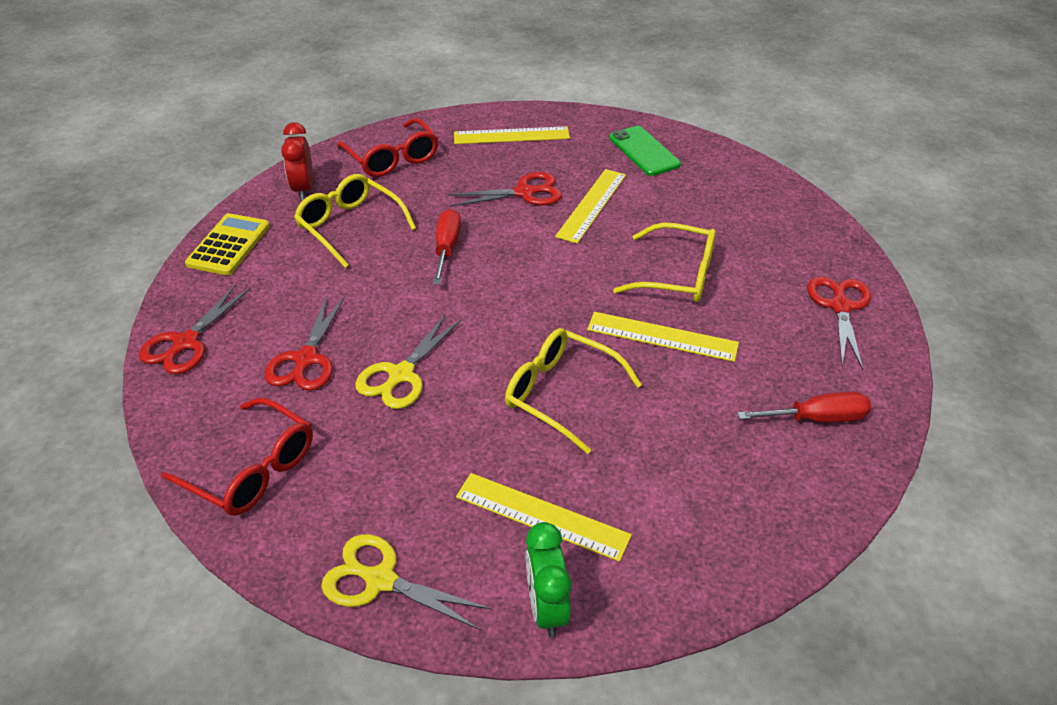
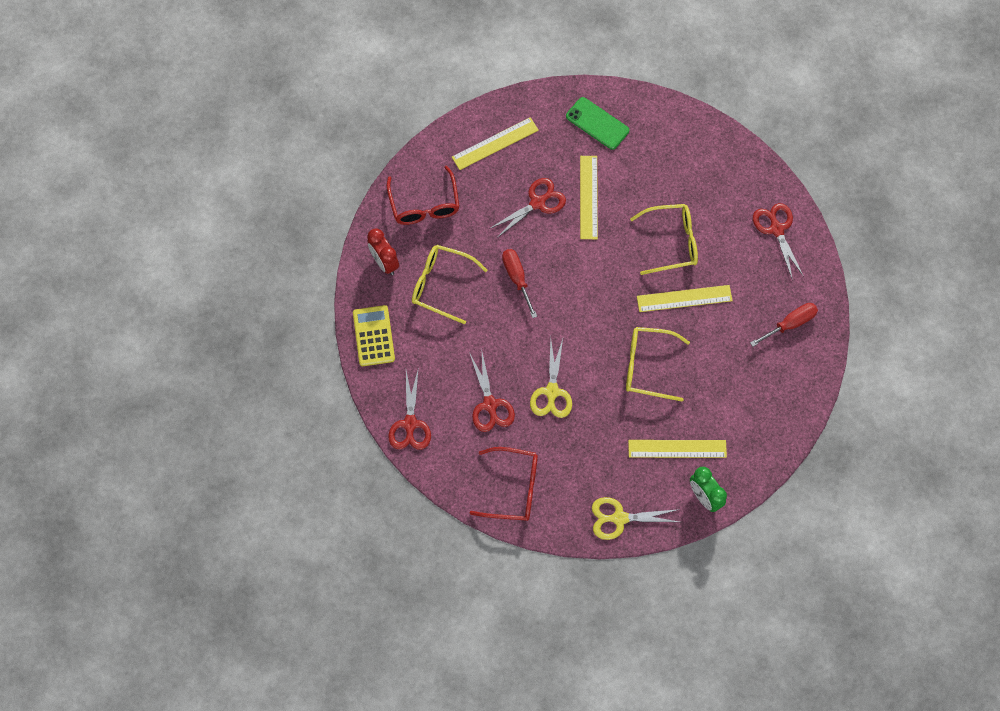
camera: 25 degrees left, 25 degrees up
red glasses [337,118,438,177] -> red glasses turned 45 degrees clockwise [387,166,460,225]

